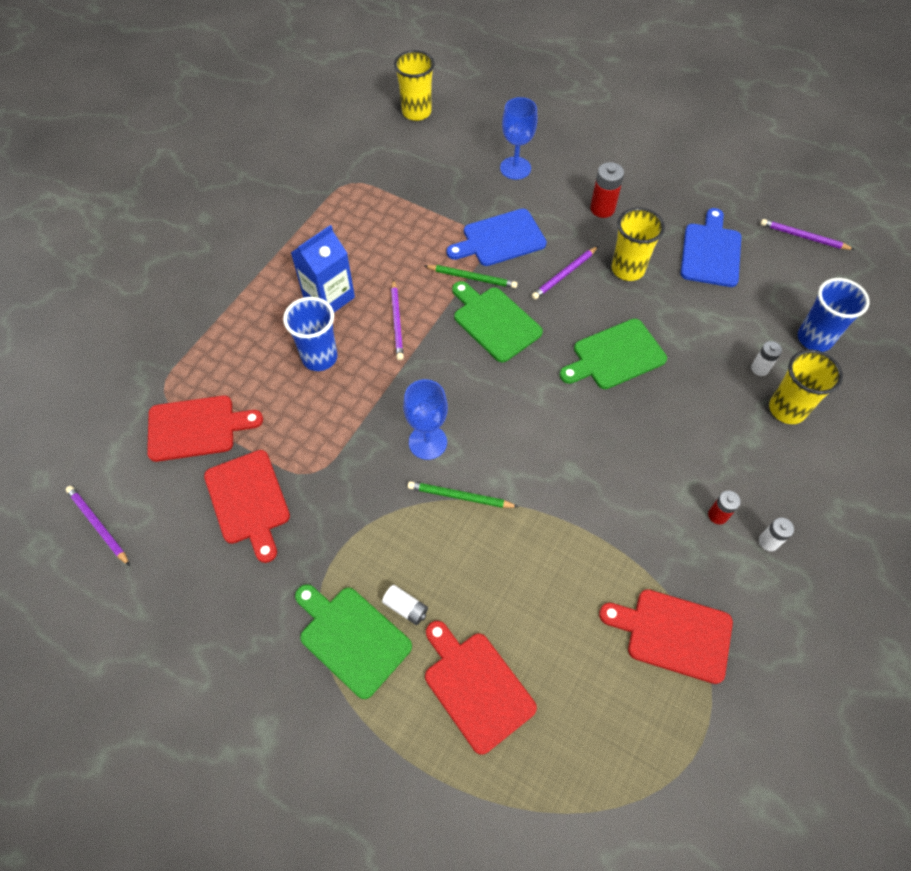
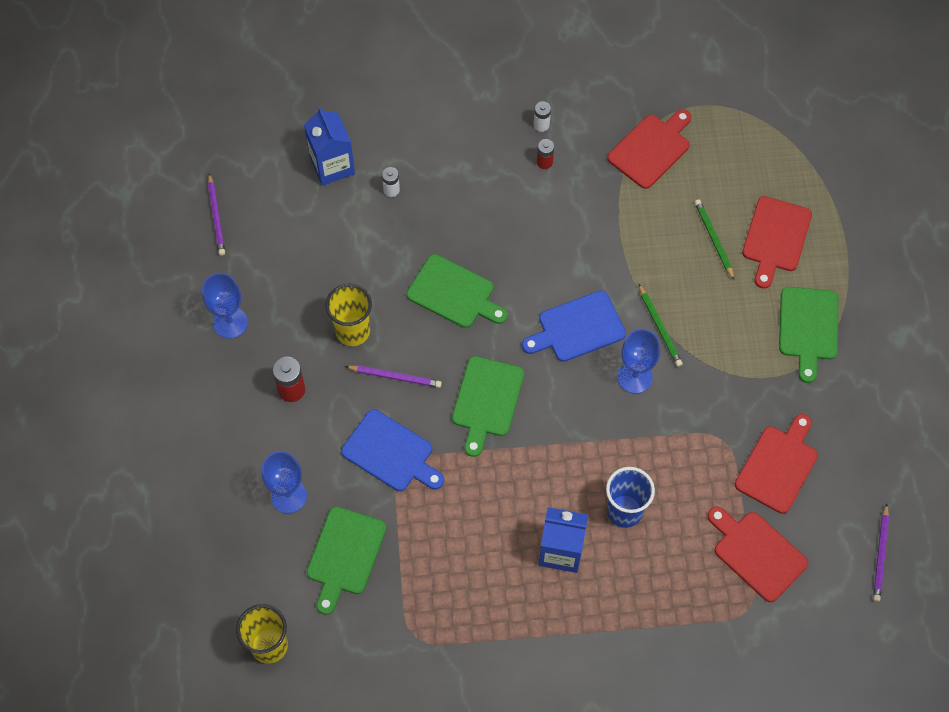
camera: 125 degrees left, 5 degrees up
white battery [382,585,428,625] -> none
purple pencil [391,279,404,360] -> none
green pencil [424,265,518,288] -> green pencil moved to [695,199,734,280]
red cutting board [599,589,733,684] -> red cutting board turned 120 degrees counterclockwise [607,109,691,189]
blue cutting board [681,208,741,287] -> blue cutting board moved to [522,290,626,362]
yellow cup [769,350,843,424] -> none
blue cup [798,278,870,352] -> blue carton [304,107,355,186]
none -> blue goblet [202,273,248,339]
none -> green cutting board [307,506,387,615]

